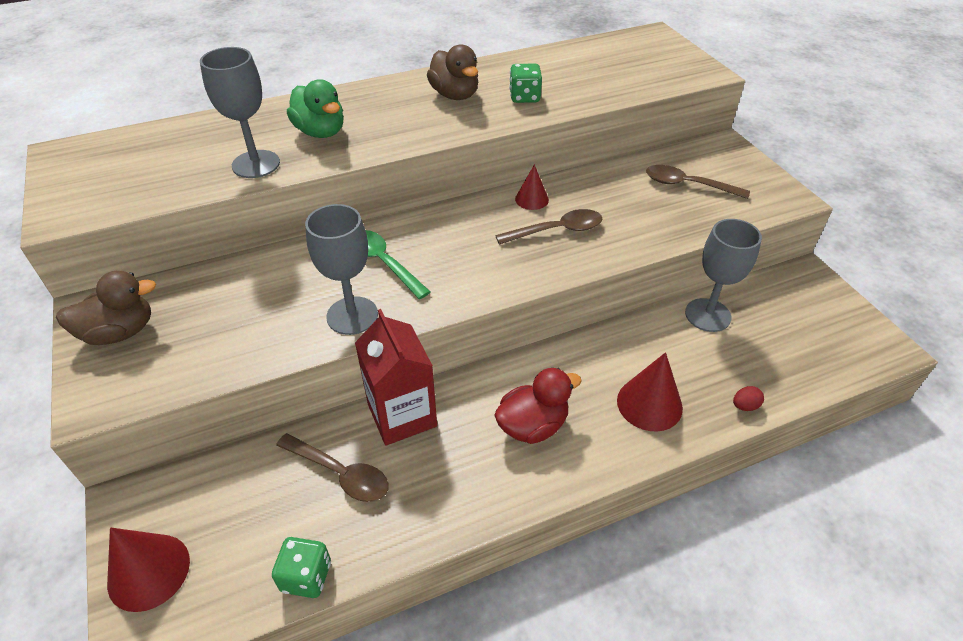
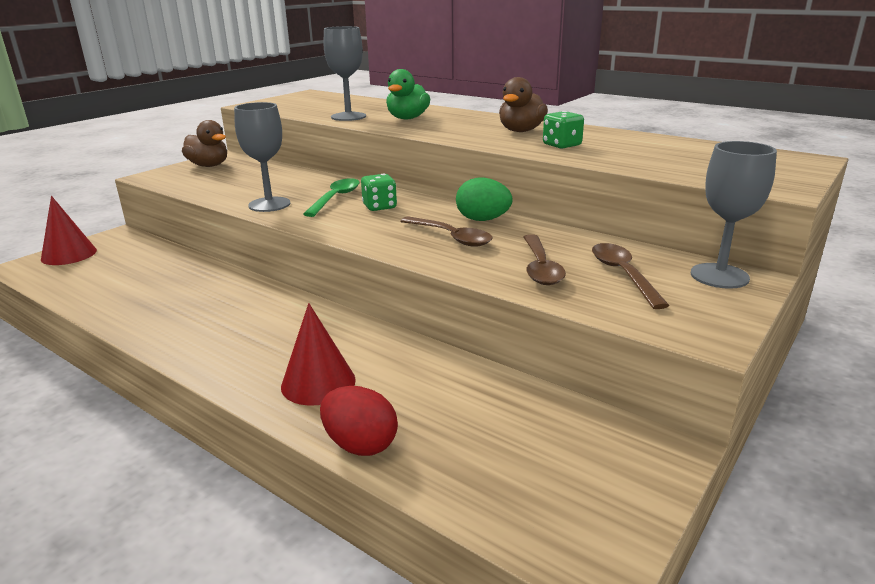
camera: 60 degrees right, 20 degrees down
green dice [272,537,331,598] -> green dice moved to [361,173,397,211]
brown spoon [276,433,389,502] -> brown spoon moved to [524,234,566,285]
red carton [355,309,437,446] -> none
red duck [494,368,582,444] -> none
red cone [515,164,549,210] -> green egg [456,178,513,221]
grey goblet [685,219,762,332] -> grey goblet moved to [690,141,777,289]
red egg [733,386,764,411] -> red egg [320,386,398,456], size x2.02

